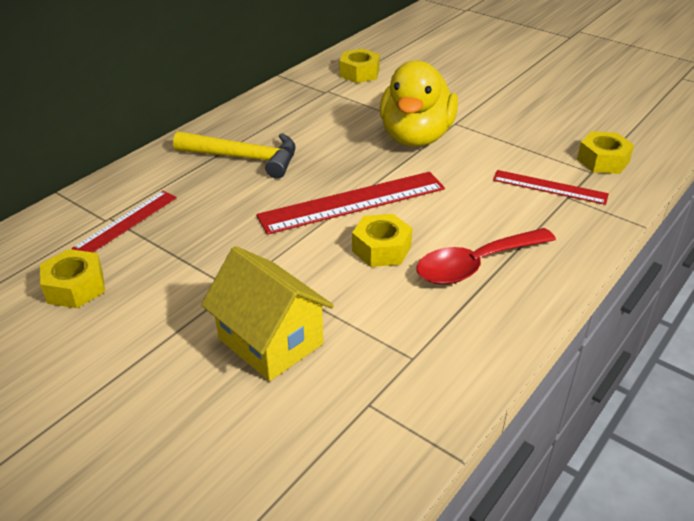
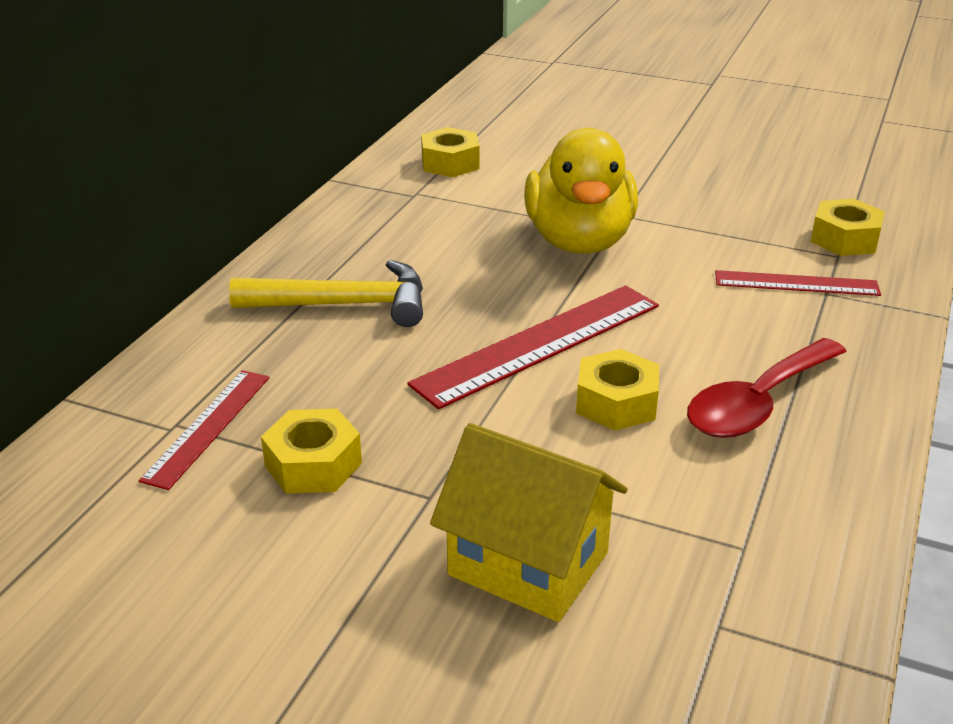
camera: 15 degrees left, 5 degrees down
yellow nut [40,249,105,308] -> yellow nut moved to [261,409,362,493]

